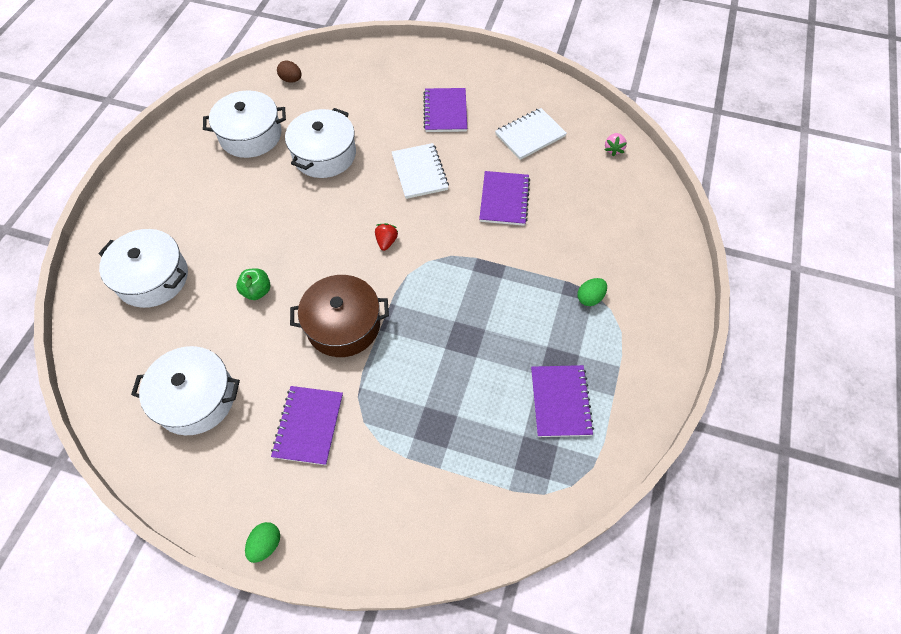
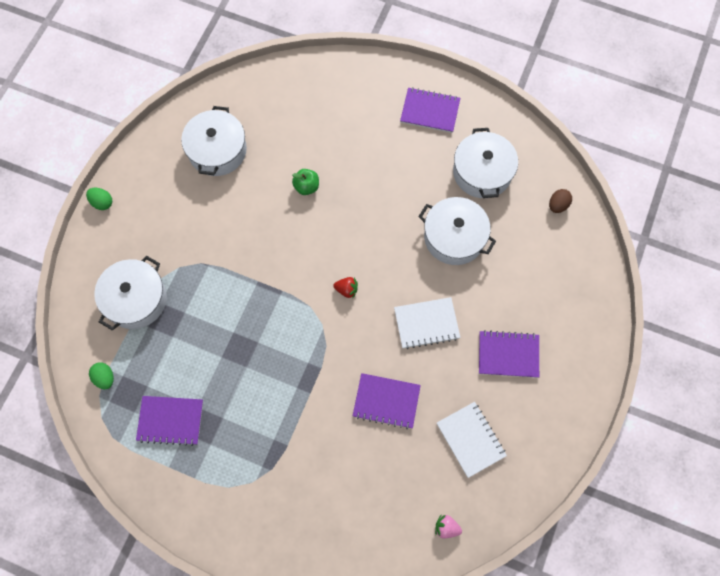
camera: 95 degrees right, 10 degrees up
white pot [98,229,188,308] -> white pot moved to [94,256,167,331]
purple notebook [271,386,343,465] -> purple notebook moved to [400,88,460,133]
brown pot [290,275,389,357] -> none
green egg [577,278,607,306] -> green egg moved to [89,362,114,389]

